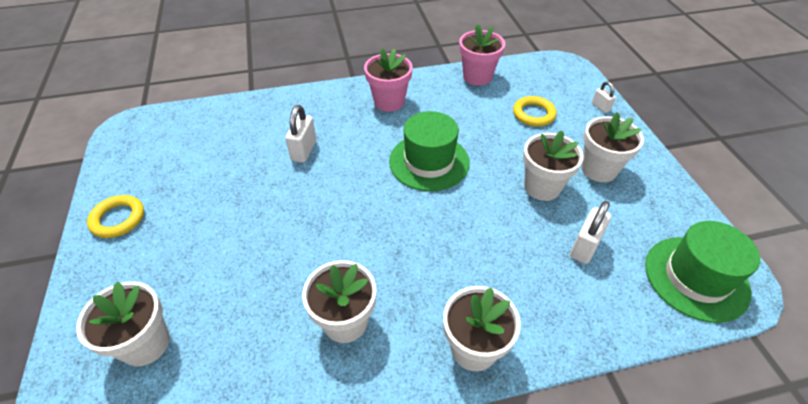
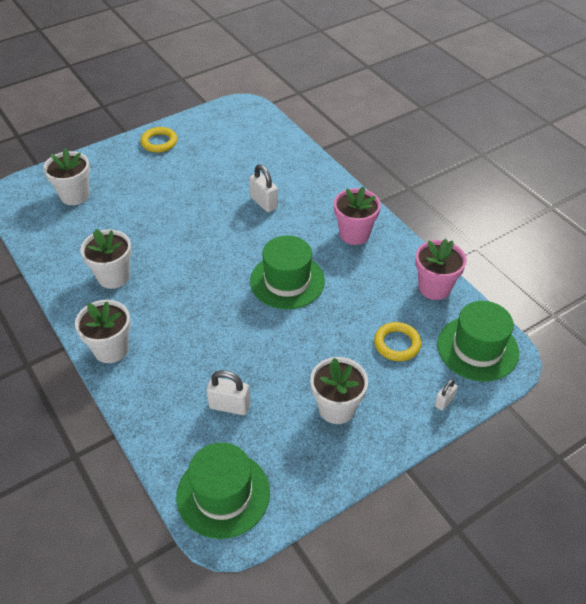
camera: 70 degrees right, 0 degrees up
white padlock [285,105,316,163] -> white padlock turned 60 degrees clockwise [249,164,278,212]
white flower pot [523,131,584,201] -> none
none -> green hat [437,301,519,382]

